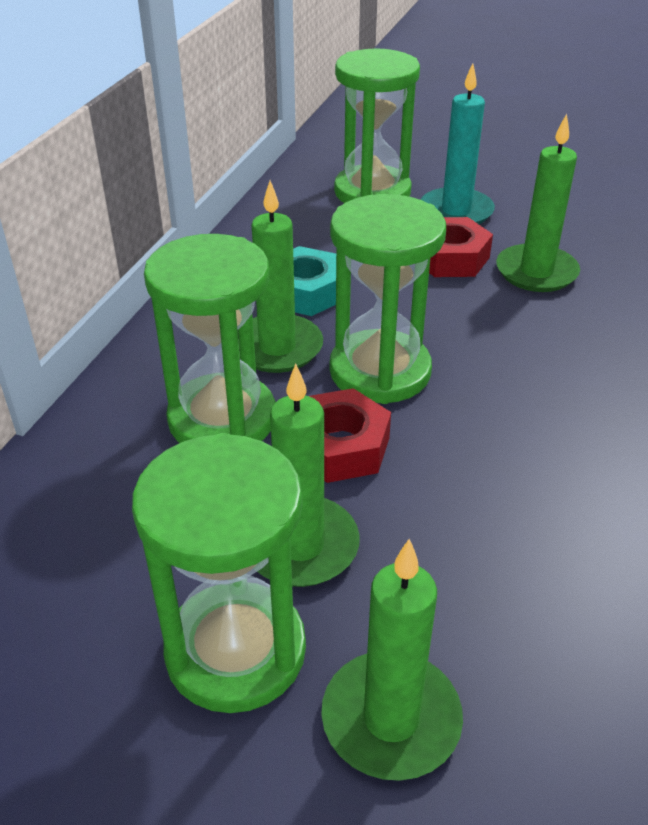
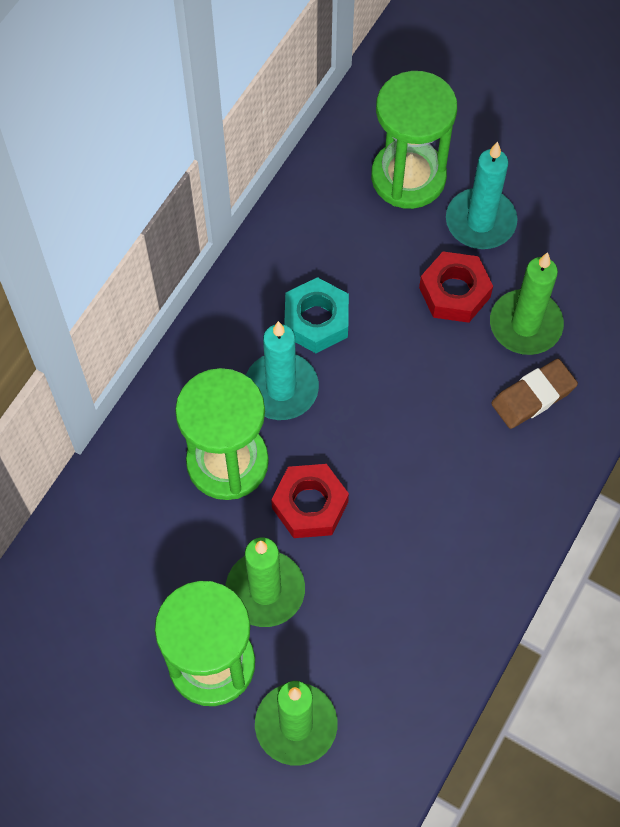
camera: 10 degrees right, 25 degrees up
green candle [237,180,323,373] -> turquoise candle [246,321,319,420]
green hourglass [330,194,446,404] -> none
none -> brown eraser [491,359,578,429]

